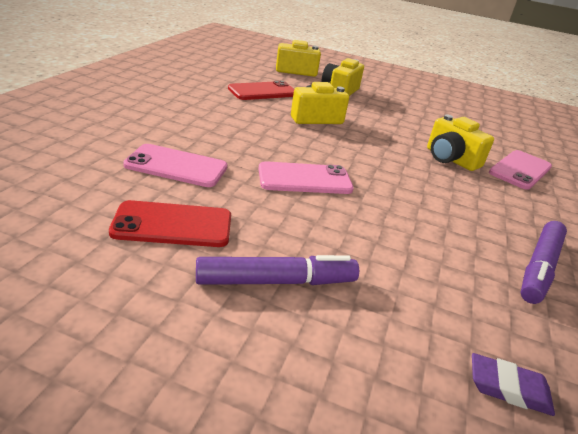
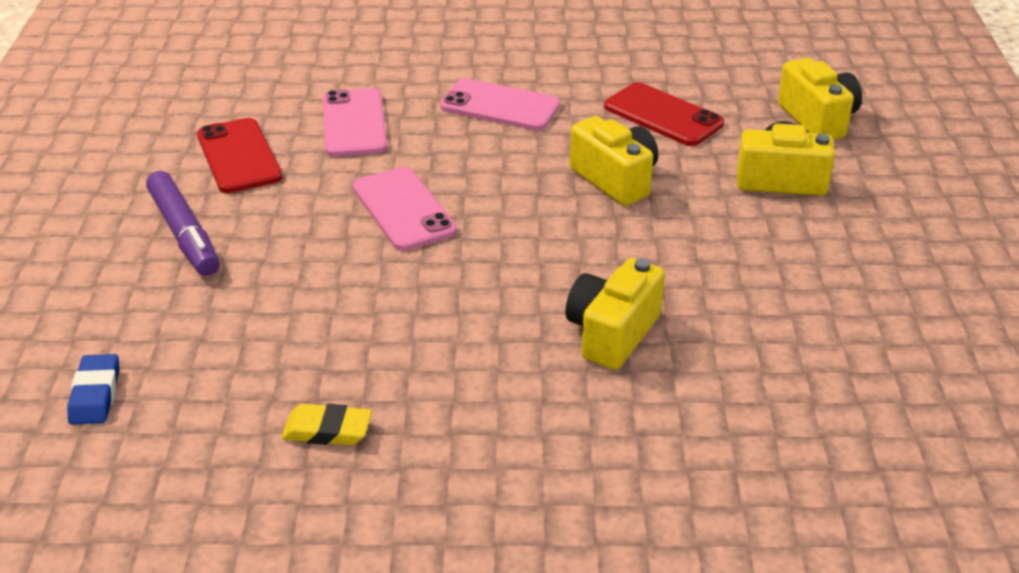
camera: 75 degrees right, 5 degrees up
purple eraser [472,353,555,416] -> blue eraser [67,354,119,425]
pink phone [489,150,552,190] -> pink phone moved to [440,78,561,130]
purple marker [520,221,567,304] -> yellow eraser [281,404,372,445]

